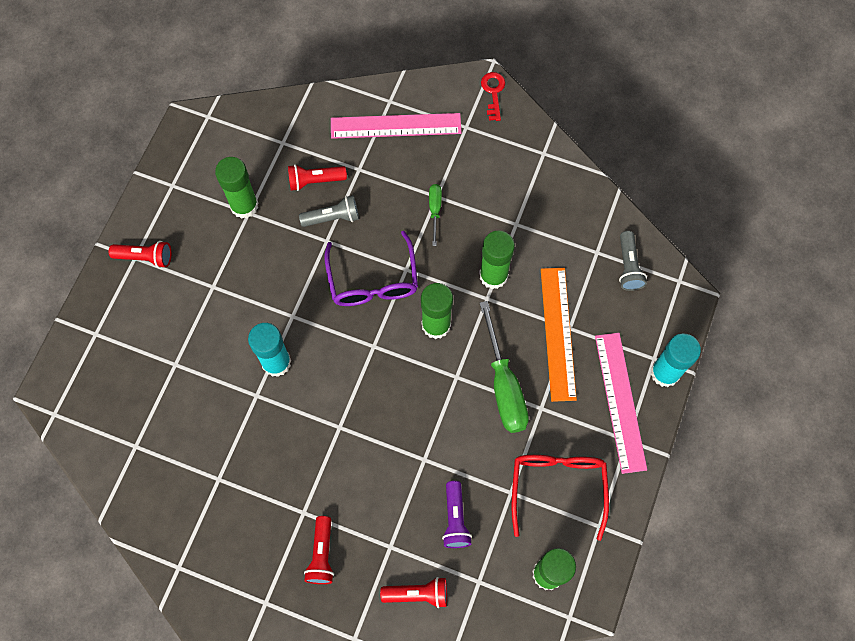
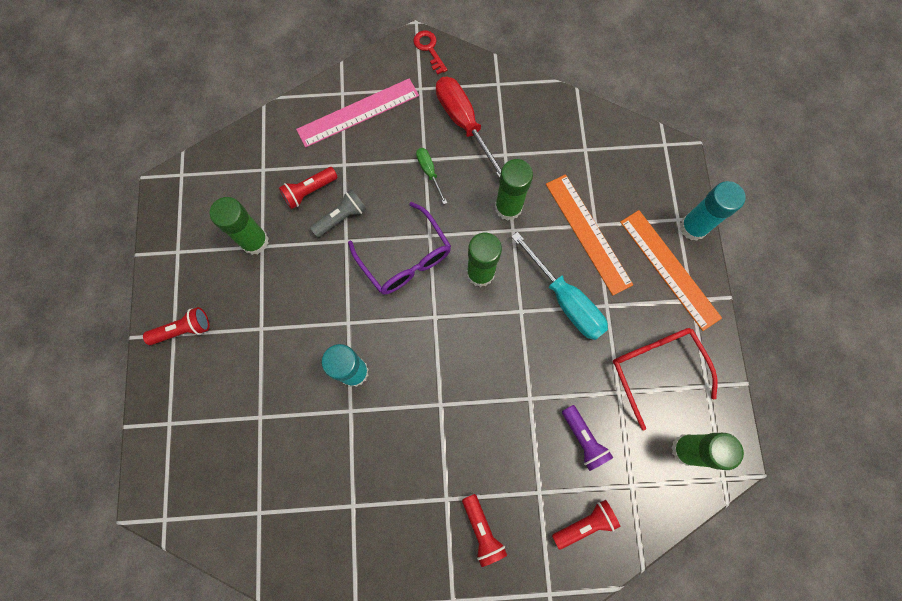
camera: 25 degrees left, 5 degrees up
green screwdriver [480,301,529,433] -> turquoise screwdriver [511,232,608,340]
pink ruler [595,333,647,474] -> orange ruler [620,210,722,331]
grey flashlight [619,231,647,291] -> none
none -> red screwdriver [436,77,501,178]

